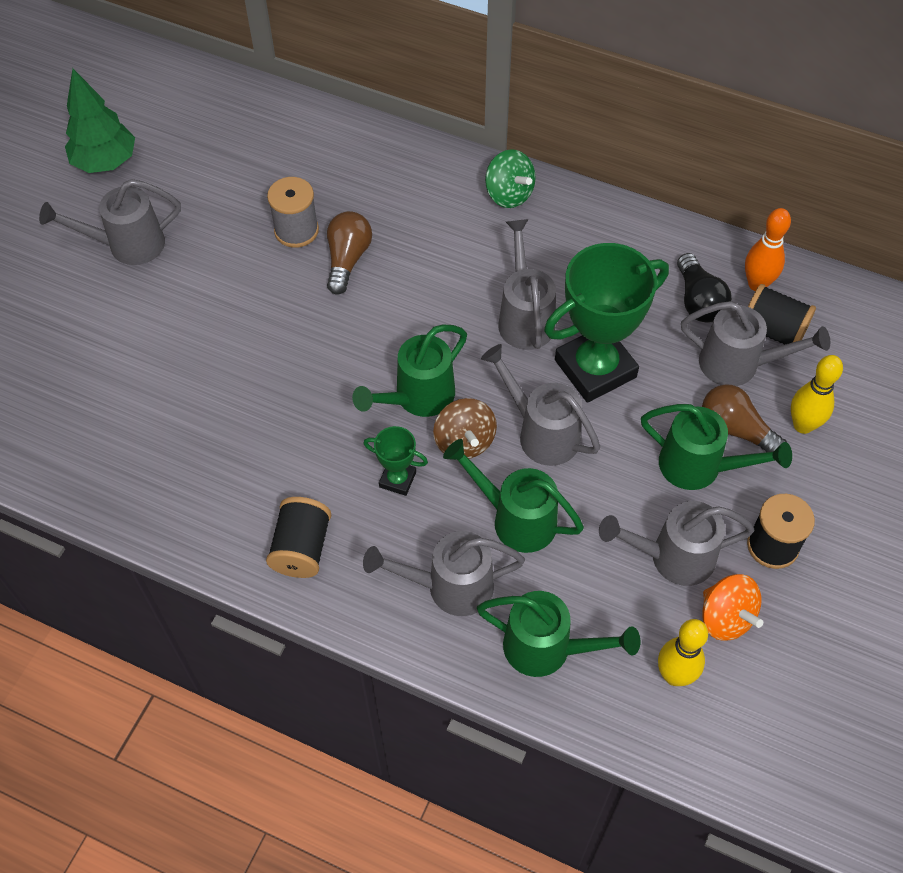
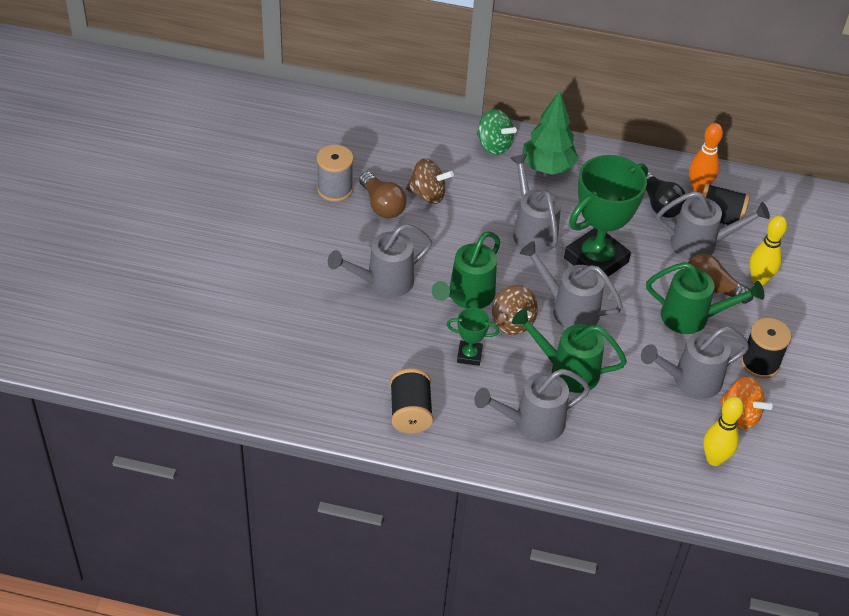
camera: 15 degrees left, 10 degrees down
grey watering can [39,179,181,265] -> grey watering can moved to [328,224,432,297]
green tree [65,68,135,173] -> green tree moved to [522,90,579,175]
brown light bulb [327,211,372,295] -> brown light bulb turned 150 degrees clockwise [359,172,407,219]
green watering can [477,591,640,677] -> none
none -> brown spinning top [406,159,454,204]

